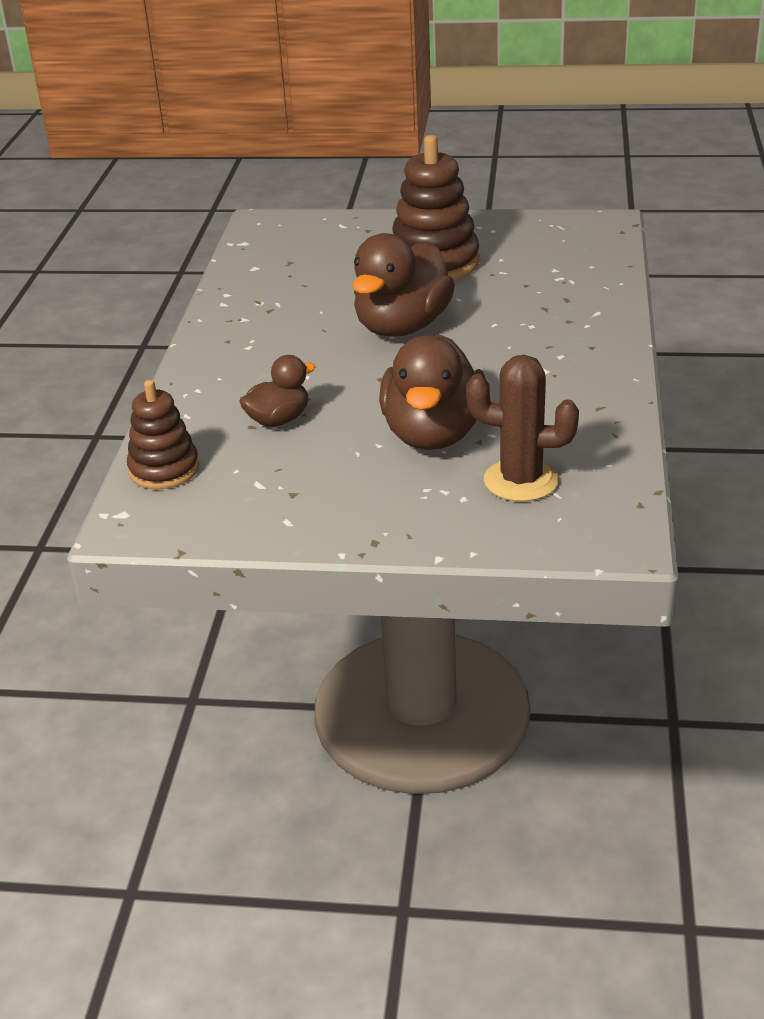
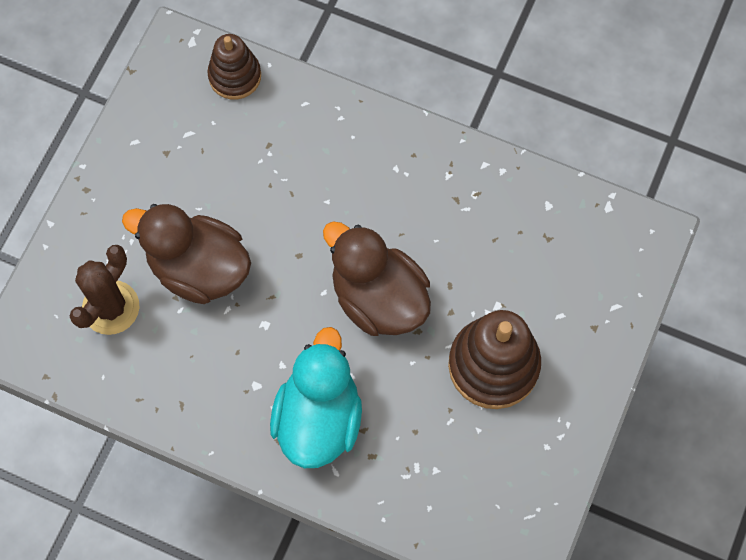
camera: 105 degrees right, 35 degrees up
brown duck [239,355,315,427] -> none
none -> turquoise duck [270,327,362,468]

